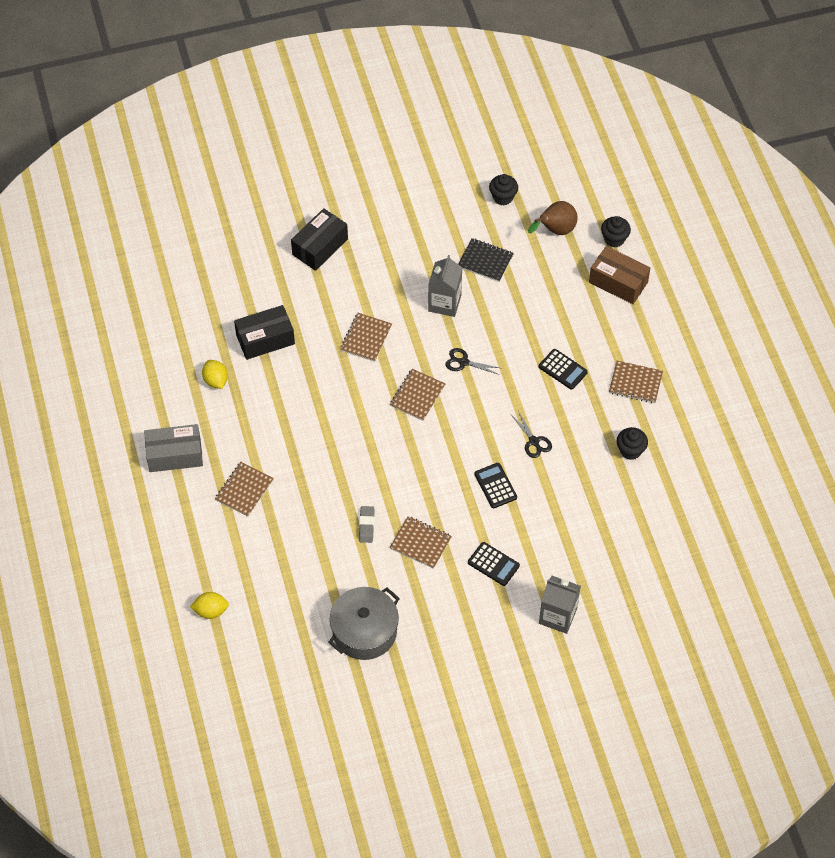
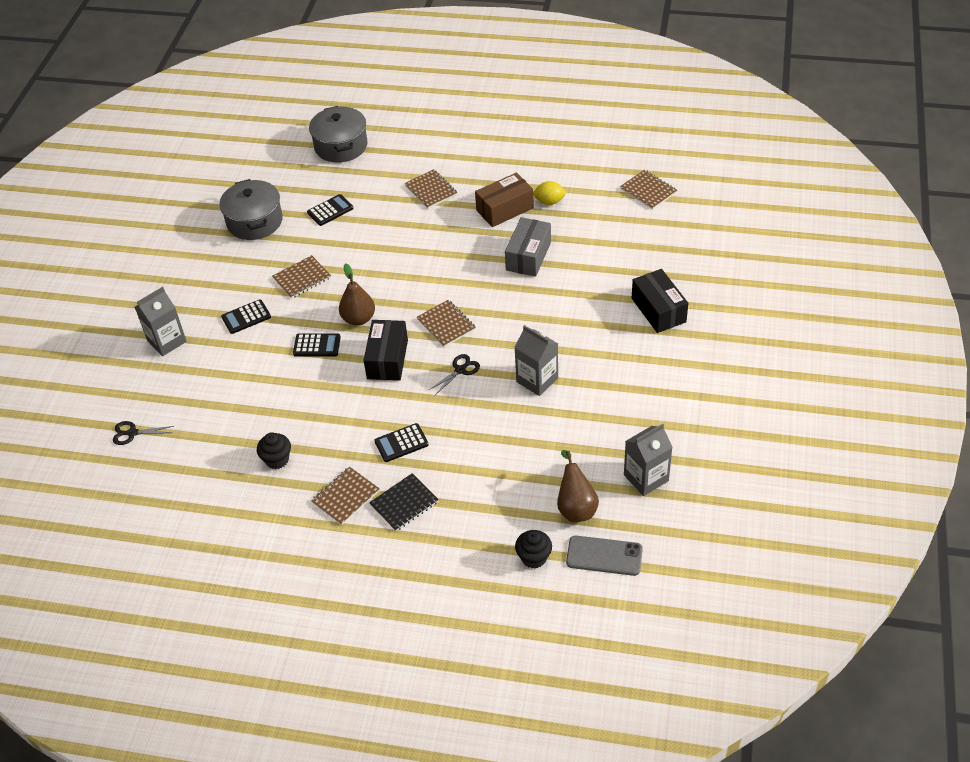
camera: 120 degrees right, 10 degrees down
grey box [144,424,203,472] -> grey box moved to [505,217,551,277]
yellow lemon [190,592,229,619] -> grey pot [309,106,368,163]
black box [234,305,295,360] -> black box moved to [363,320,408,381]
brown notebook [340,313,392,362] -> brown notebook moved to [620,170,677,209]
grey eraser [359,506,374,543] -> none
black notebook [458,238,514,282] -> black notebook moved to [369,473,439,531]
black cupcake [489,174,518,205] -> grey carton [624,423,672,496]
black scissors [511,411,552,458] -> black scissors moved to [113,421,174,445]
brown box [589,246,650,304] -> brown box moved to [475,172,534,227]
none -> black calculator [307,194,353,226]
none -> brown pear [339,263,375,326]
none -> grey phone [566,536,643,576]

